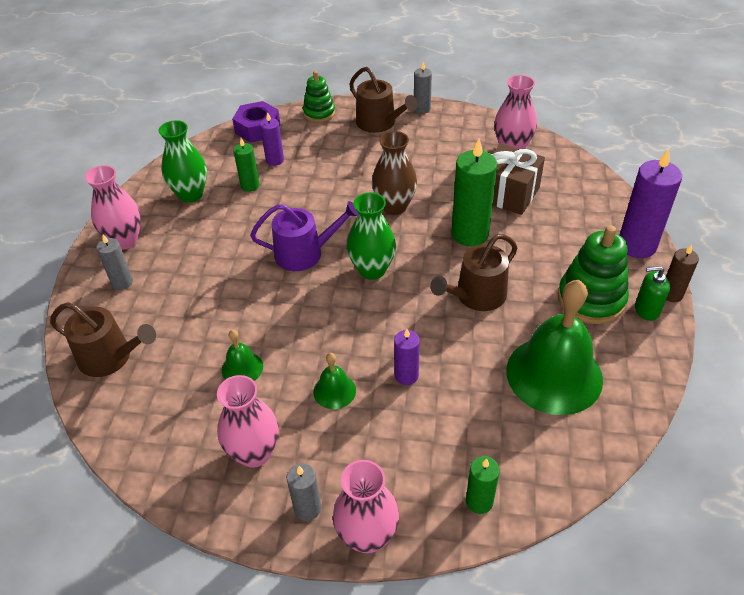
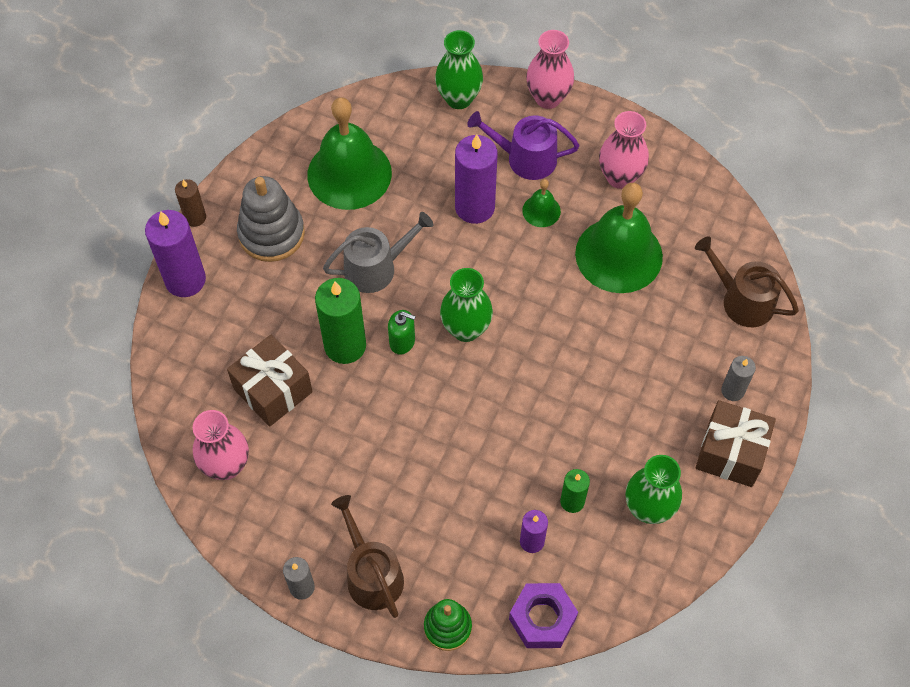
camera: 165 degrees left, 15 degrees up
pink vase [85,165,141,250] -> brown gift [696,400,776,487]
green bell [222,330,263,381] -> green bell [575,183,663,293], size x2.24
purple watering can [250,201,358,271] -> purple watering can moved to [467,111,579,180]
grey candle [287,463,321,521] -> none
brown vase [372,131,417,215] -> none
purple candle [394,329,420,385] -> purple candle [455,134,498,224], size x1.83
brown watering can [430,234,517,311] -> grey watering can [323,212,434,293]
green candle [466,456,500,514] -> green vase [435,30,483,109]
green stacking toy [558,225,629,324] -> grey stacking toy [237,176,305,262]
green soap dispenser [635,266,670,321] -> green soap dispenser moved to [388,310,416,355]

